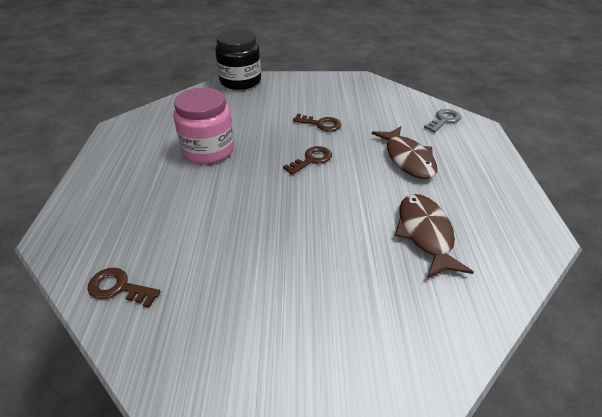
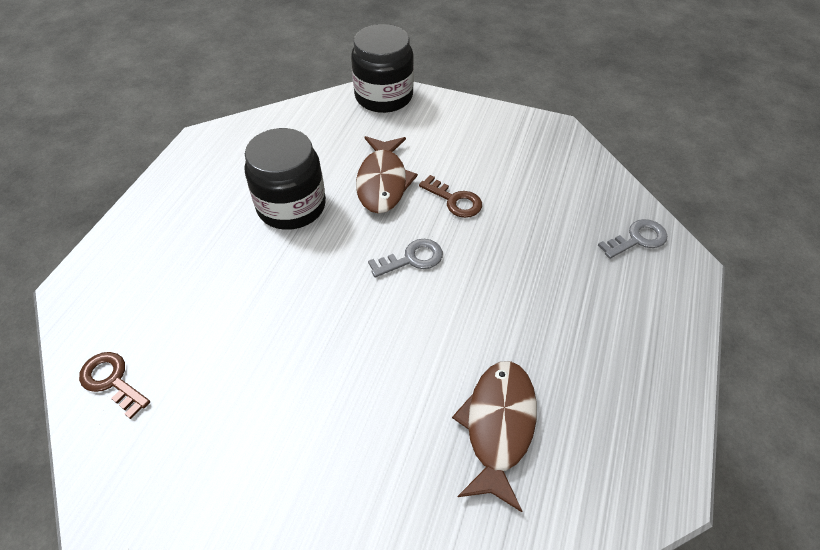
camera: 20 degrees right, 10 degrees up
pink jar [174,88,234,164] -> black jar [245,128,326,230]
brown key [283,146,332,175] -> grey key [368,239,443,277]
brown fish [372,126,437,179] -> brown fish moved to [356,136,418,214]

